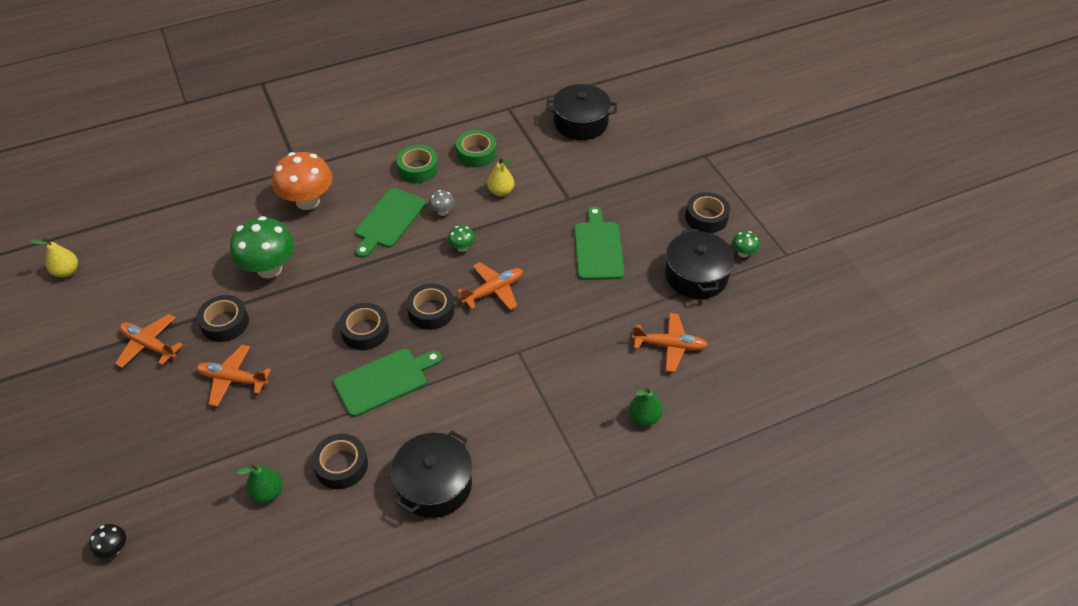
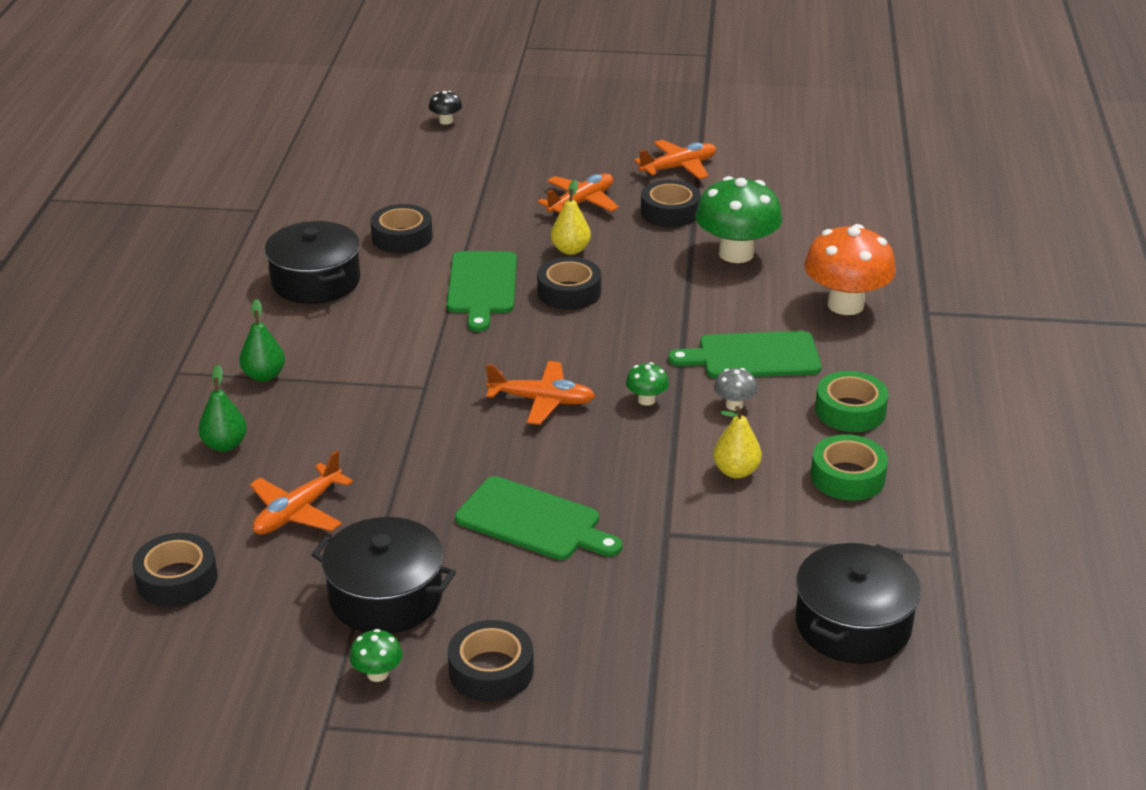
camera: 120 degrees right, 15 degrees down
yellow pear [30,238,78,277] -> yellow pear moved to [551,180,591,255]
green pear [237,464,283,503] -> green pear moved to [239,299,285,382]
green cutting board [355,188,426,258] -> green cutting board turned 60 degrees counterclockwise [668,331,822,378]
black tape [407,283,455,330] -> black tape moved to [133,533,218,607]
orange plane [457,262,523,310] -> orange plane turned 75 degrees counterclockwise [486,361,595,425]

